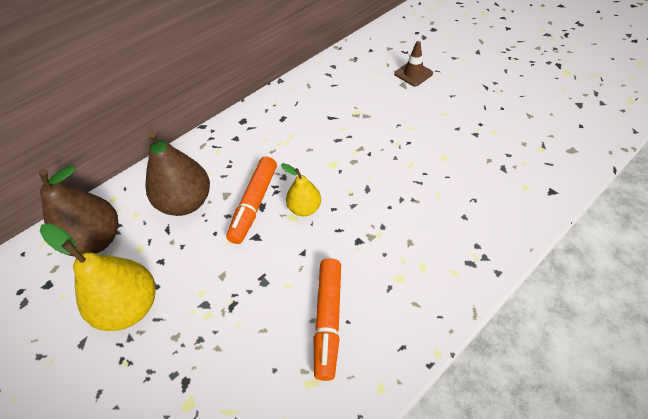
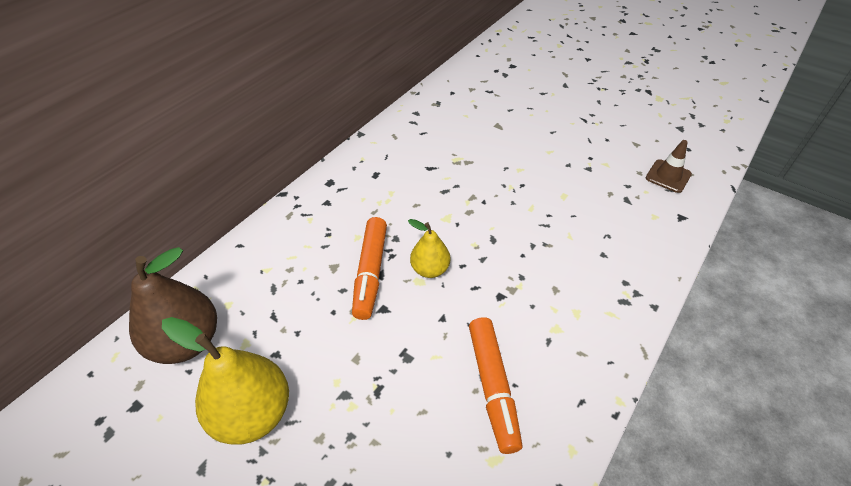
camera: 15 degrees left, 5 degrees down
brown pear [145,131,210,216] -> none
brown traffic cone [394,41,433,86] -> brown traffic cone moved to [646,140,692,193]

